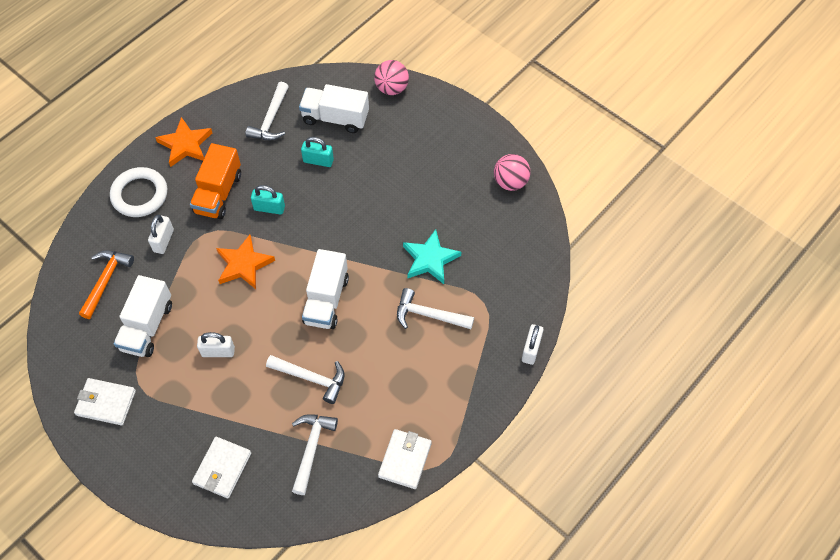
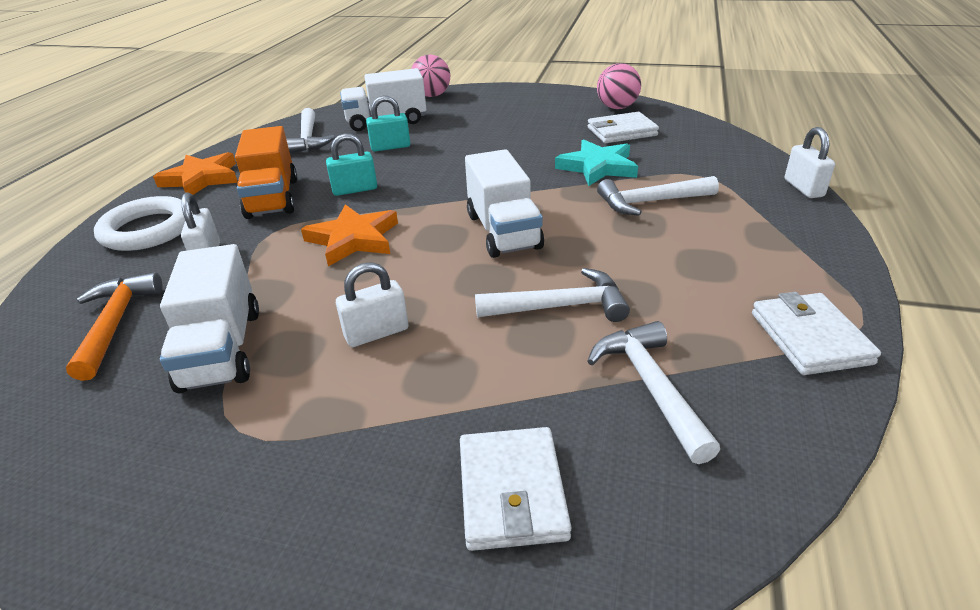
camera: 25 degrees left, 25 degrees down
white wallet [74,378,136,425] -> white wallet moved to [588,112,659,143]

